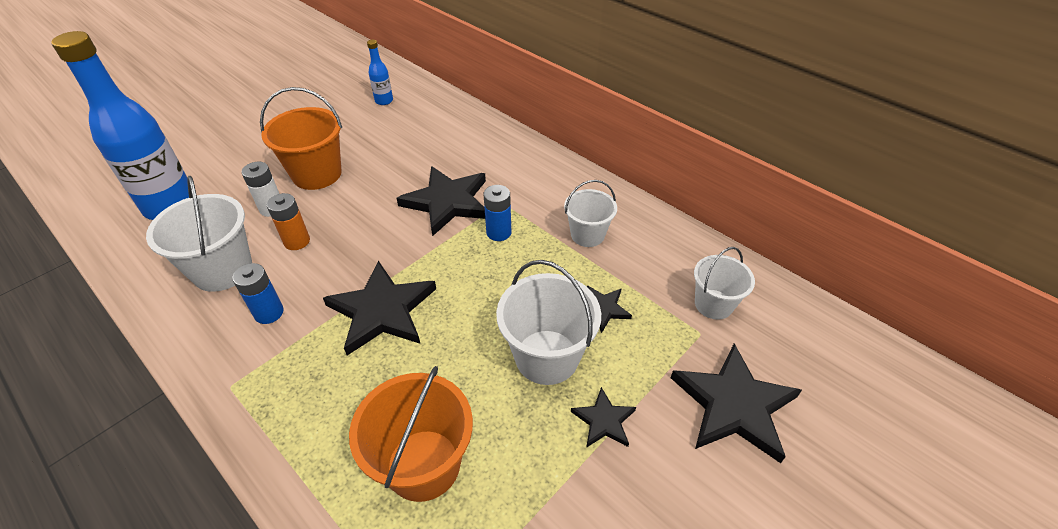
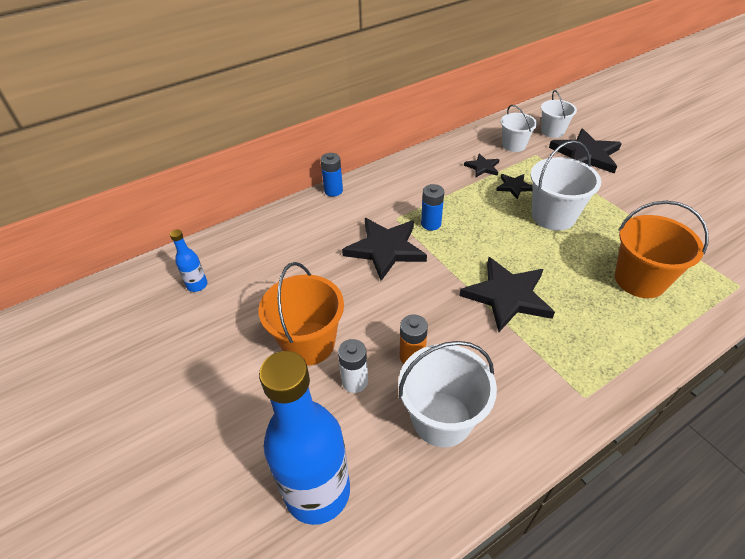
camera: 75 degrees left, 0 degrees up
blue battery [232,263,284,324] -> blue battery moved to [320,153,343,197]
white bucket [564,180,617,247] -> white bucket moved to [541,90,577,138]
black star [571,387,636,448] -> black star moved to [464,154,500,177]

